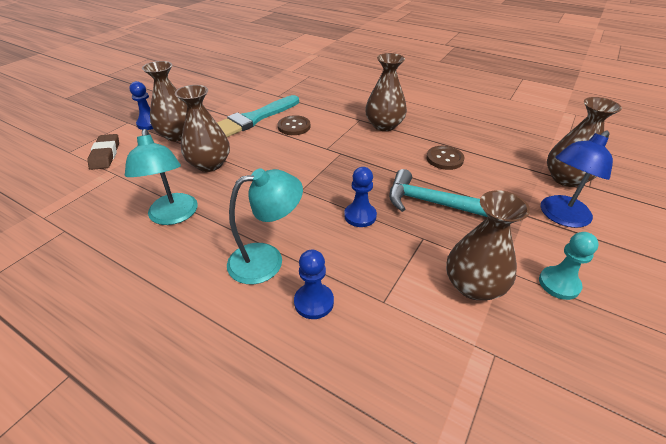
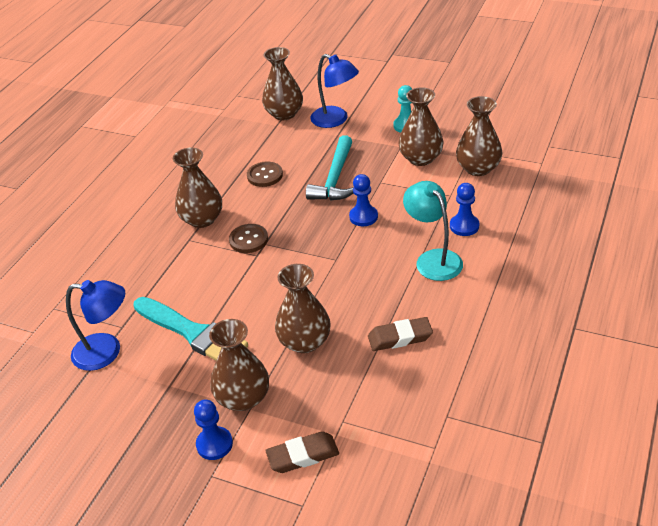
camera: 95 degrees left, 0 degrees up
turquoise lamp [125,129,198,225] -> brown eraser [368,317,433,351]
brown button [277,115,310,135] -> brown button moved to [229,224,268,253]
none -> blue lamp [66,280,125,371]
none -> brown vase [456,96,502,176]

